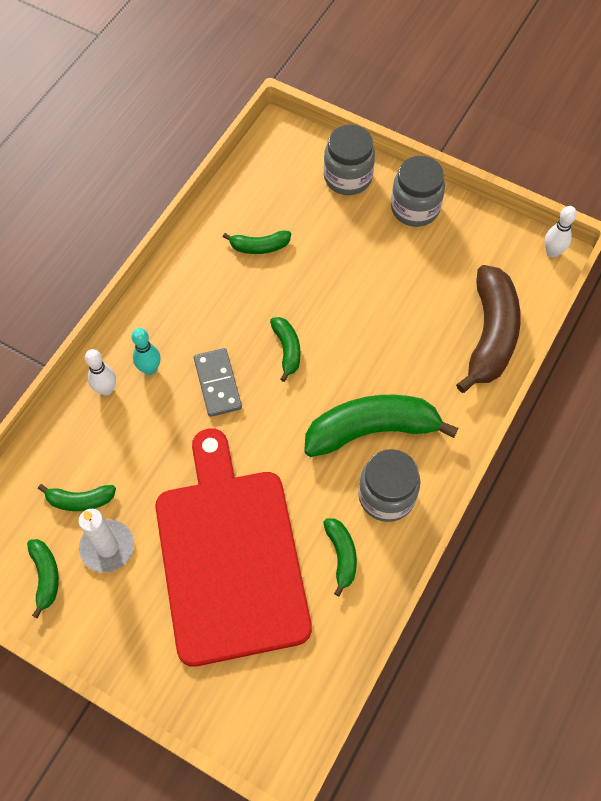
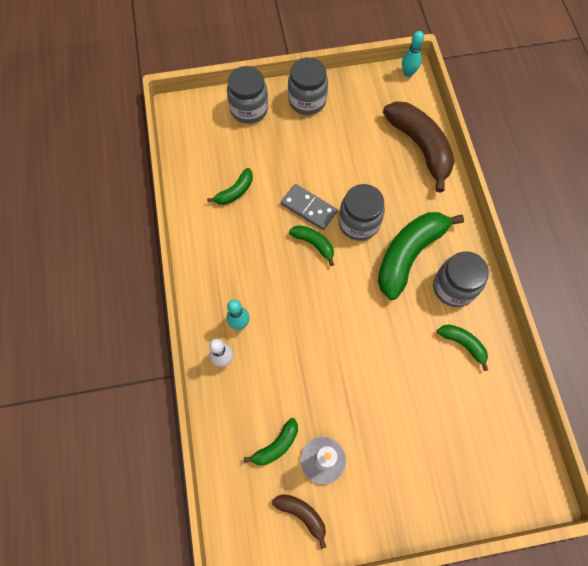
camera: 40 degrees left, 5 degrees up
green banana [27,539,59,618] -> brown banana [272,494,326,549]
red cutting board [155,429,312,667] -> none
grey domino [194,348,242,417] -> grey domino moved to [281,184,337,230]
white bowling pin [545,206,577,258] -> turquoise bowling pin [402,31,424,77]
none -> grey jar [339,184,385,241]

